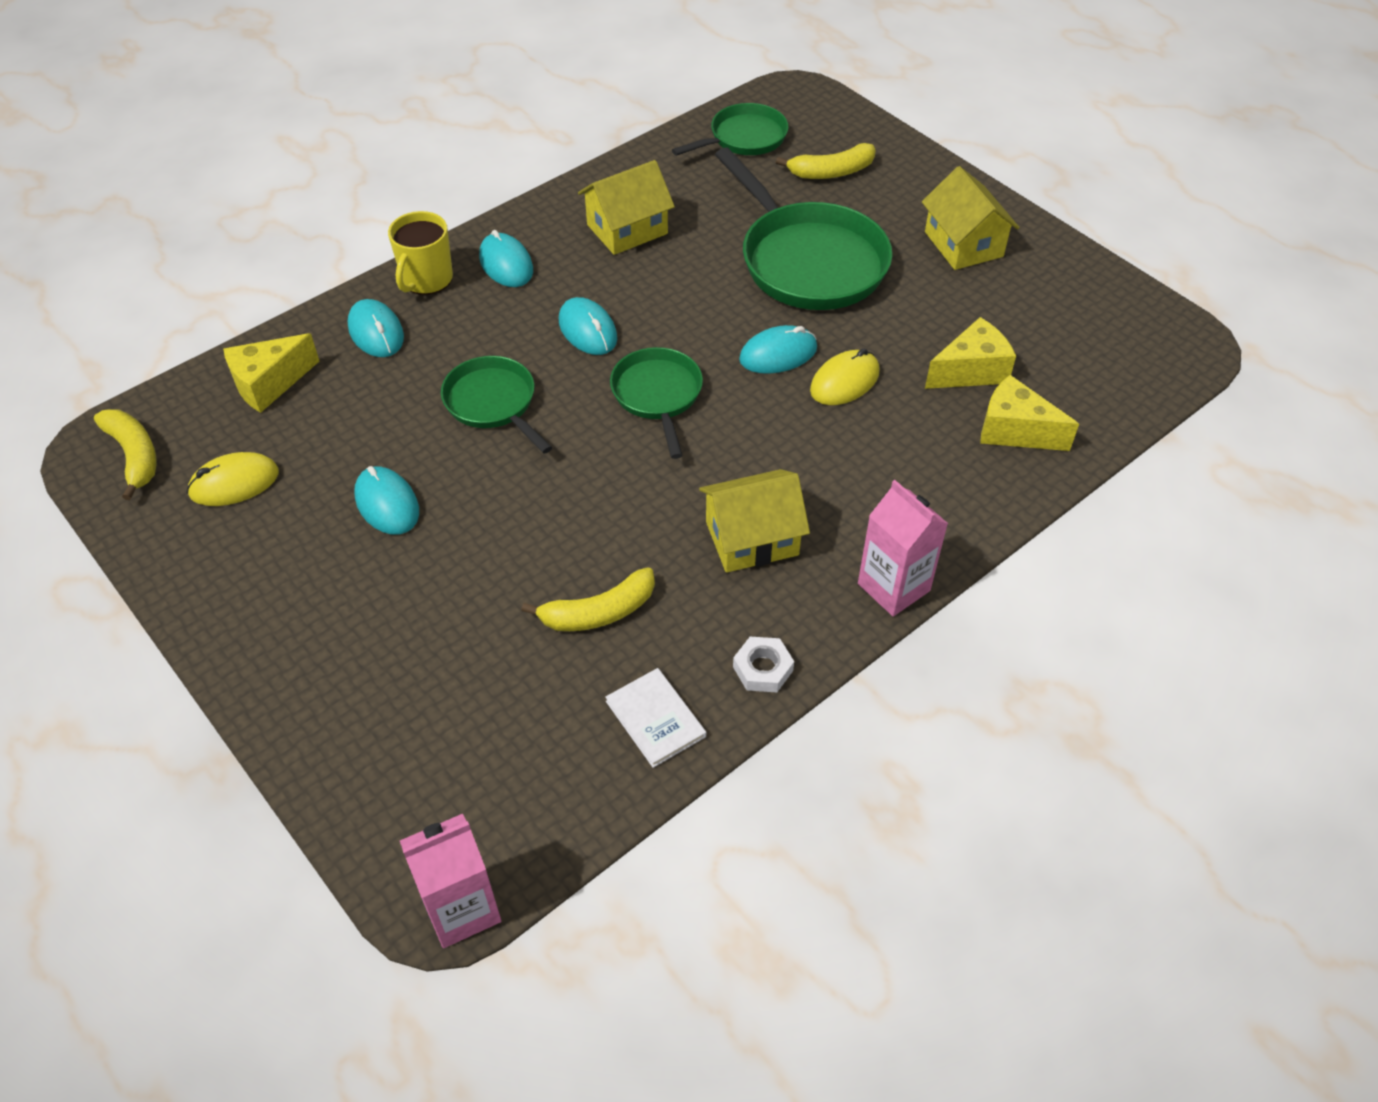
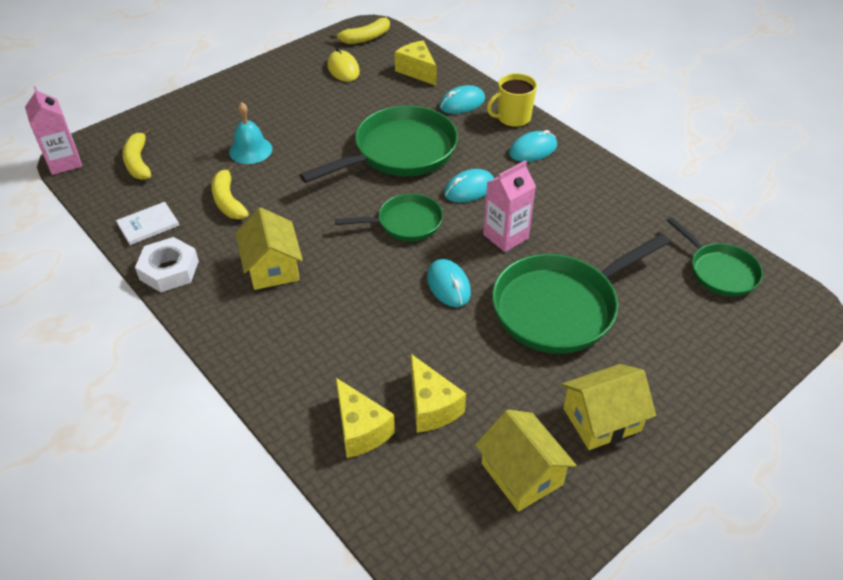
camera: 90 degrees right, 5 degrees down
turquoise mouse [354,466,419,535] -> none
yellow mug [388,211,453,295] -> yellow mug turned 45 degrees counterclockwise [487,73,537,128]
green pan [441,356,553,454] -> green pan [299,106,458,183], size x1.74
yellow house [578,160,675,255] -> yellow house moved to [475,410,577,512]
white nut [733,637,794,692] -> white nut [135,237,199,292], size x1.60
yellow banana [776,143,876,179] -> yellow banana moved to [122,128,151,180]
yellow mouse [810,349,880,405] -> none
pink carton [858,480,948,617] -> pink carton moved to [483,160,536,252]
yellow cheese [980,375,1079,451] -> yellow cheese turned 120 degrees clockwise [336,378,395,458]
none -> turquoise bell [229,102,272,164]

